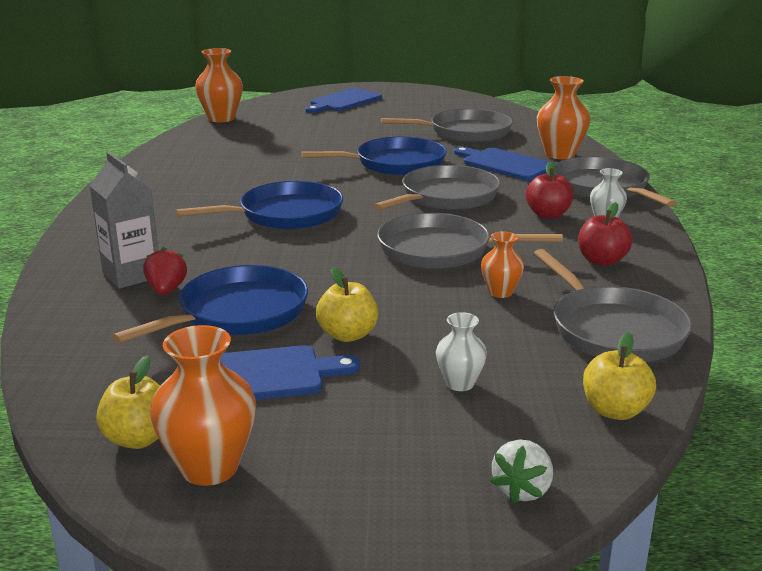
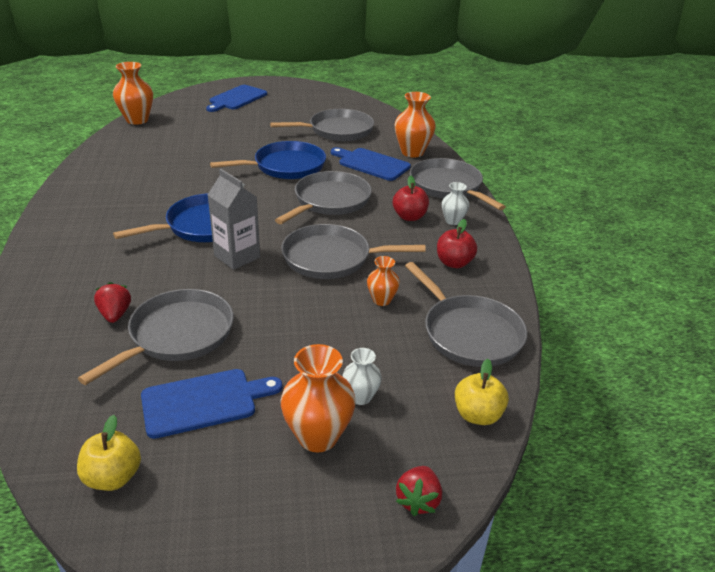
camera: 10 degrees left, 10 degrees up
grey carton [89,152,158,289] -> grey carton moved to [208,169,260,270]
blue pan [112,265,308,344] -> grey pan [78,289,234,385]
orange vase [150,325,256,486] -> orange vase moved to [281,344,356,452]
yellow apple [316,267,378,342] -> none
white strawberry [491,439,553,504] -> red strawberry [396,466,442,516]

